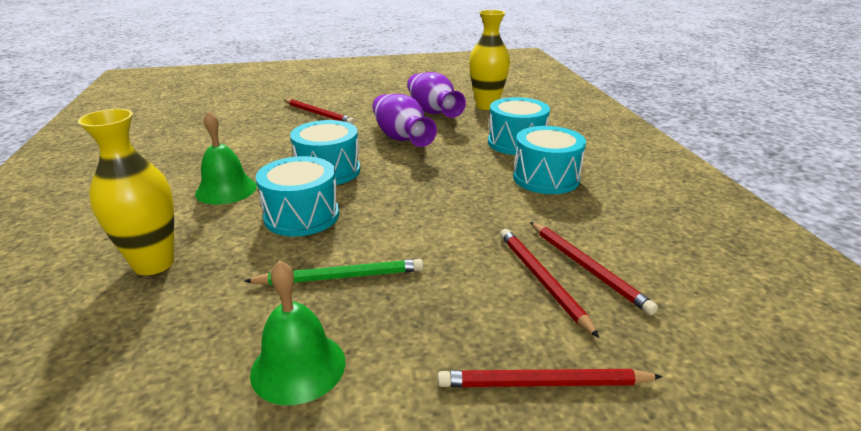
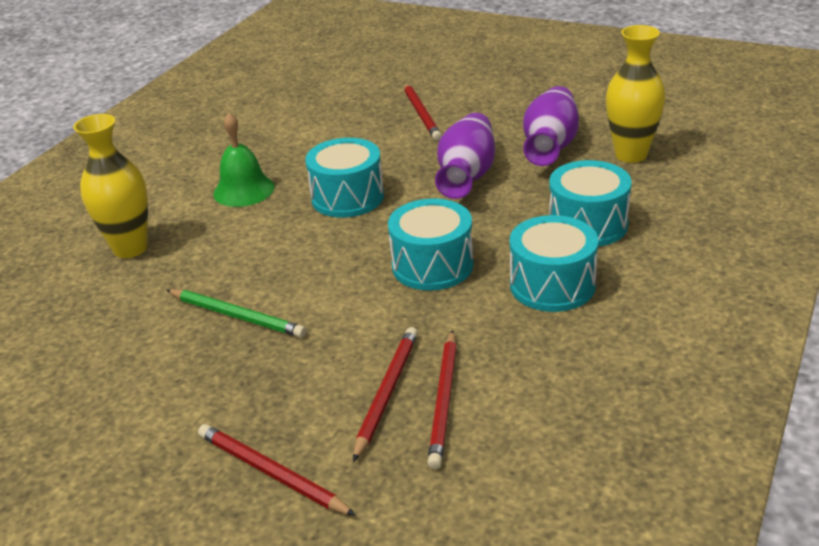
camera: 40 degrees right, 5 degrees up
green bell [250,260,345,405] -> none
turquoise drum [256,156,339,237] -> turquoise drum moved to [388,199,474,290]

